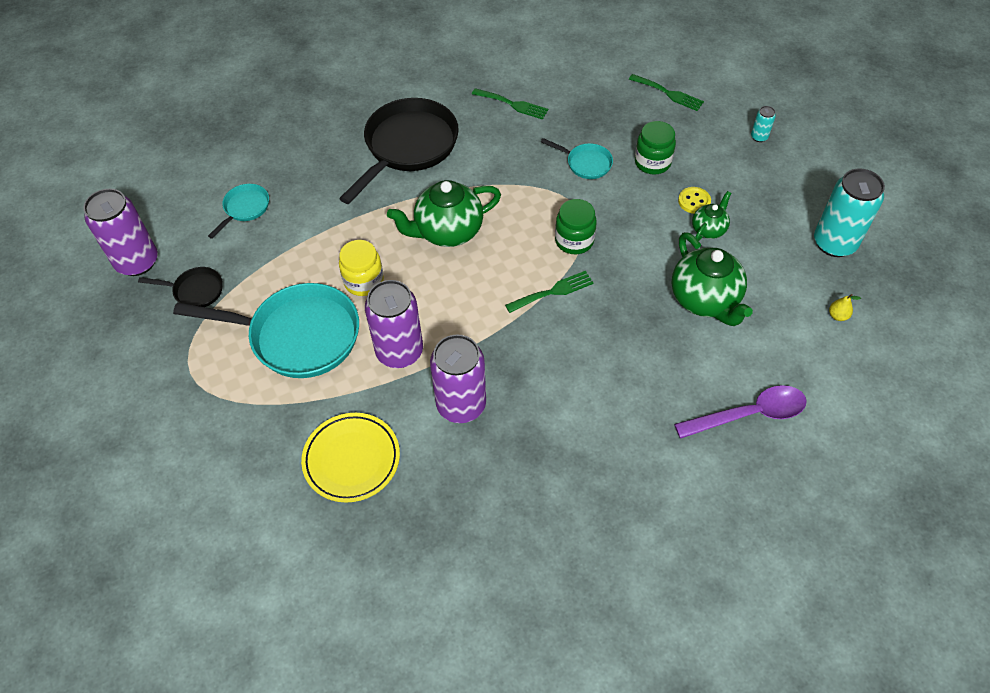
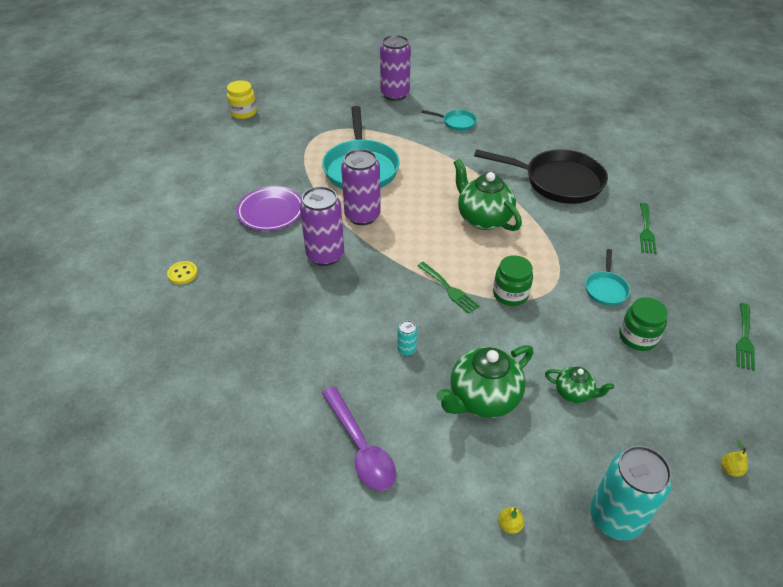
camera: 75 degrees right, 10 degrees down
black pan [138,267,223,307] -> none
yellow plate [301,413,400,502] -> purple plate [236,186,302,231]
yellow jar [339,240,384,296] -> yellow jar moved to [227,80,257,119]
yellow button [678,187,711,214] -> yellow button moved to [167,261,198,285]
turquoise can [751,106,776,142] -> turquoise can moved to [397,320,417,356]
none -> yellow pear [721,440,748,477]

